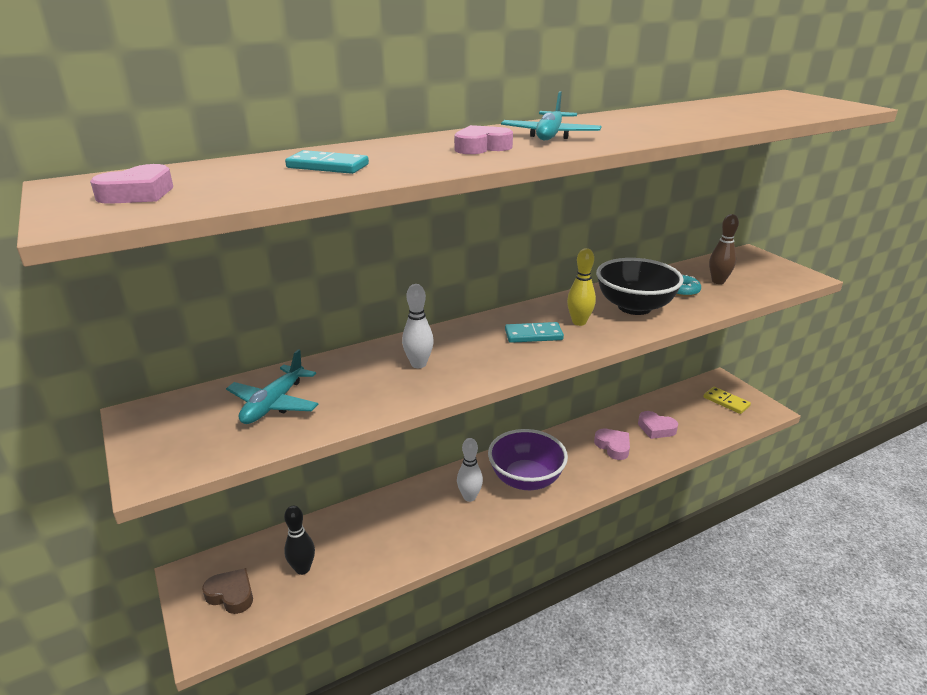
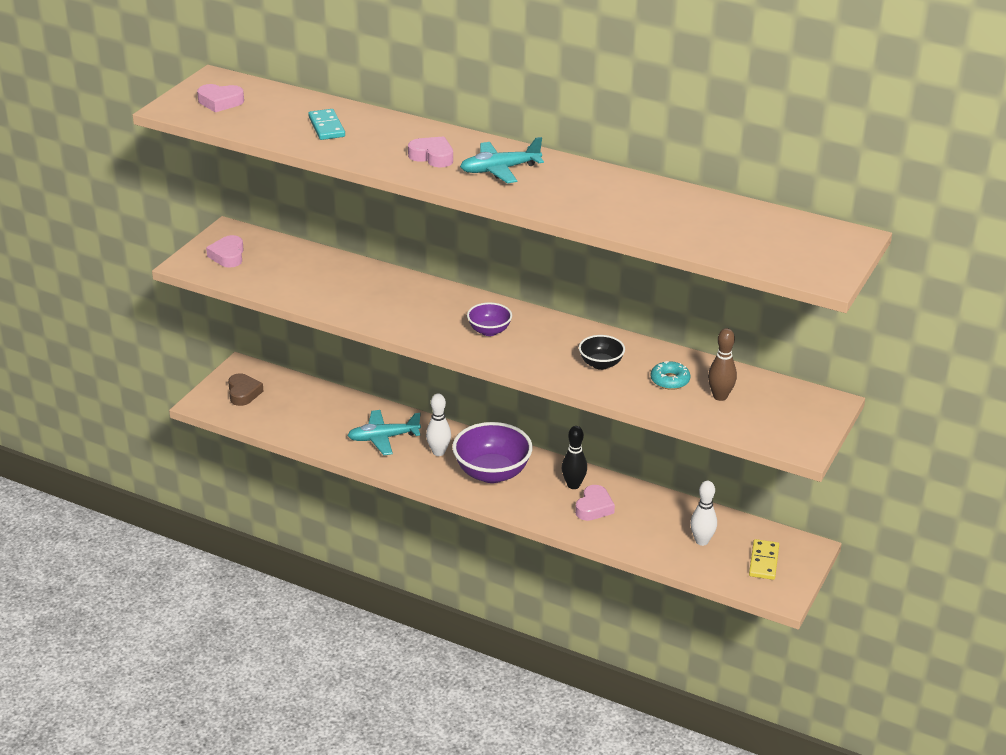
camera: 55 degrees right, 5 degrees up
turquoise plane [226,349,318,424] -> turquoise plane moved to [347,410,421,455]
black bowling pin [284,506,315,575] -> black bowling pin moved to [562,426,587,489]
white bowling pin [402,284,434,368] -> white bowling pin moved to [690,481,717,546]
turquoise domino [505,322,564,343] -> purple bowl [467,302,512,336]
yellow bowling pin [567,248,596,326] -> none
black bowl [596,258,684,315] -> black bowl [579,335,625,370], size x0.54
pink heart [638,411,678,439] -> pink heart moved to [206,235,244,268]

